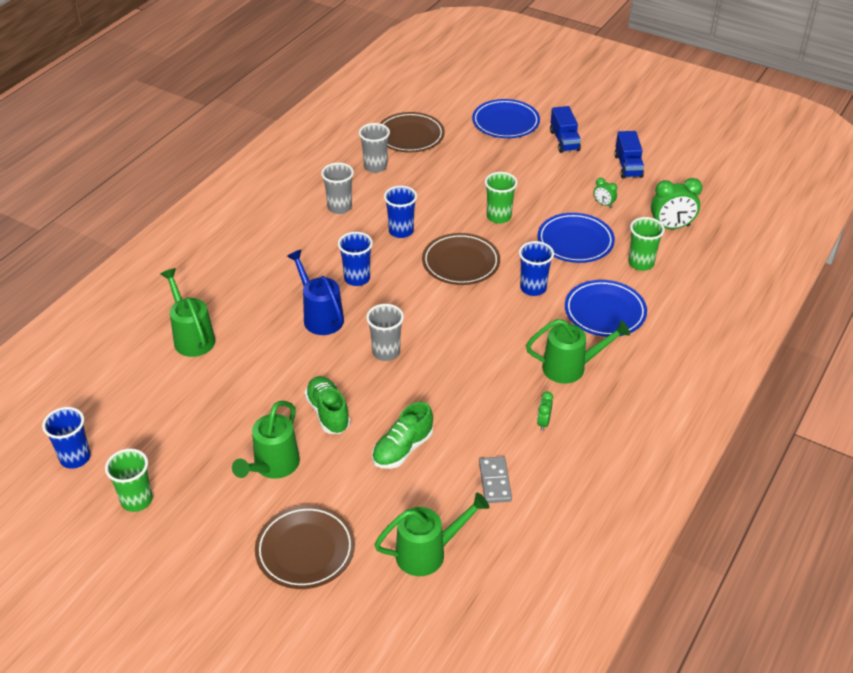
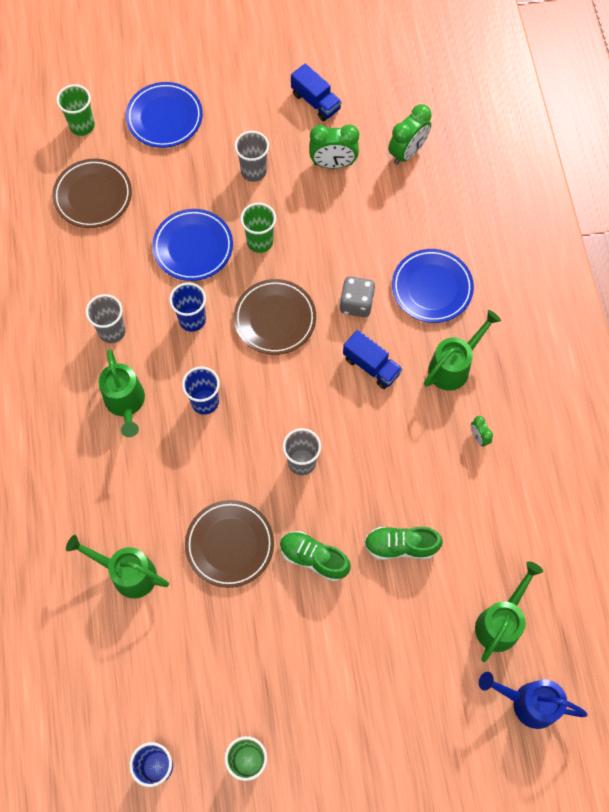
camera: 40 degrees left, 25 degrees up
green watering can [232,401,300,479] -> green watering can moved to [98,349,145,437]
brown plate [255,505,355,589] -> brown plate moved to [185,500,274,588]
blue watering can [287,250,344,335] -> blue watering can moved to [479,672,588,729]
grey cup [359,123,390,173] -> grey cup moved to [234,131,269,182]
green shoe [372,402,433,469] -> green shoe turned 90 degrees clockwise [364,527,443,560]
grey domino [479,456,512,503] -> none
blue cup [519,241,554,296] -> grey dice [339,276,375,317]
blue plate [538,213,615,263] -> blue plate moved to [152,209,233,281]
blue truck [550,106,581,153] -> blue truck moved to [343,330,402,389]
green clock [594,178,617,208] -> green clock [309,125,359,169], size x1.95
green cup [628,217,665,271] -> green cup moved to [56,84,95,136]

